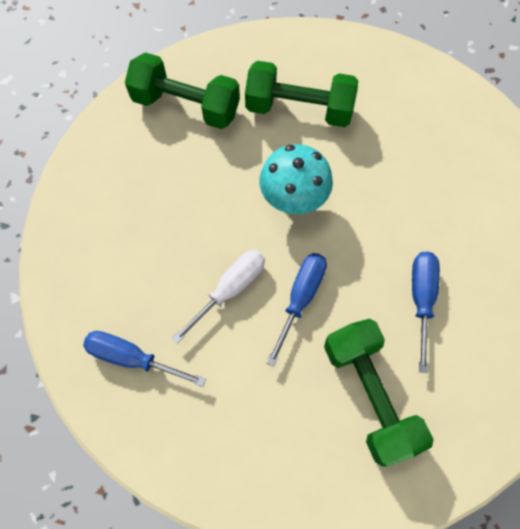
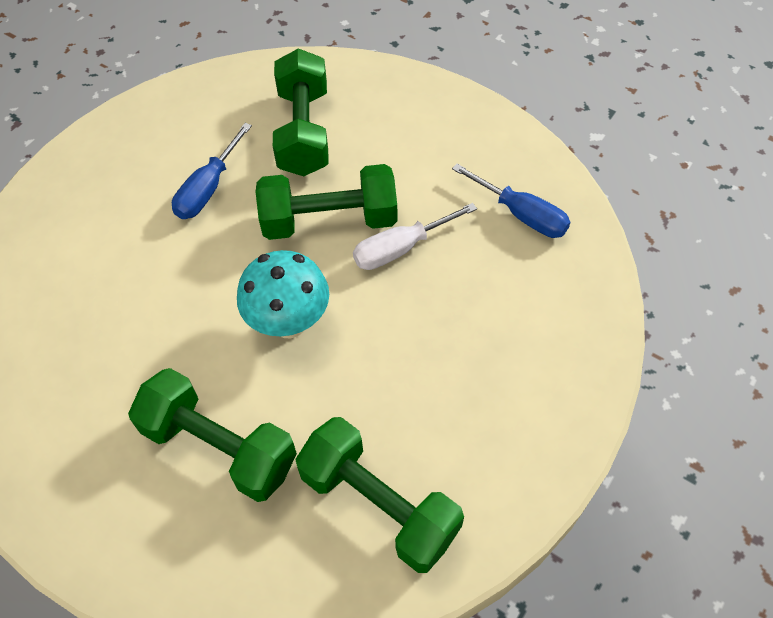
camera: 160 degrees left, 10 degrees down
blue screwdriver [267,253,327,367] -> green dumbbell [256,164,397,240]

